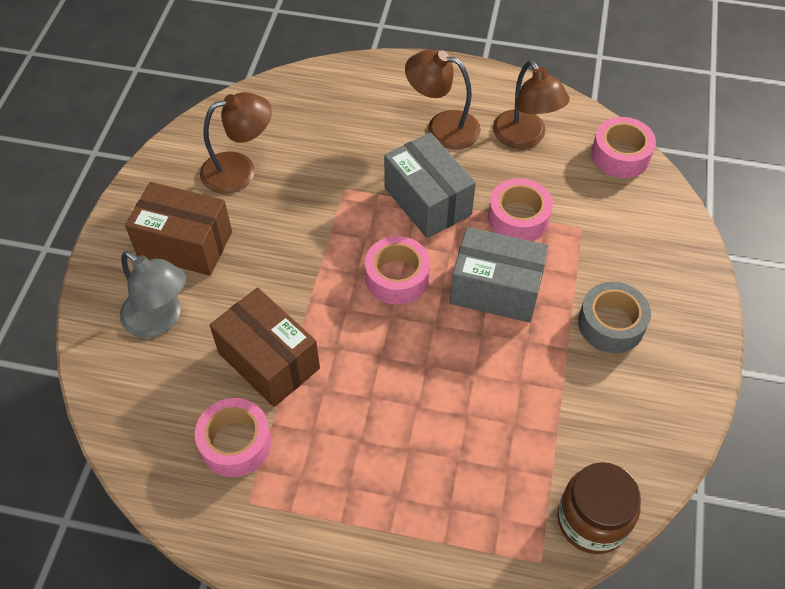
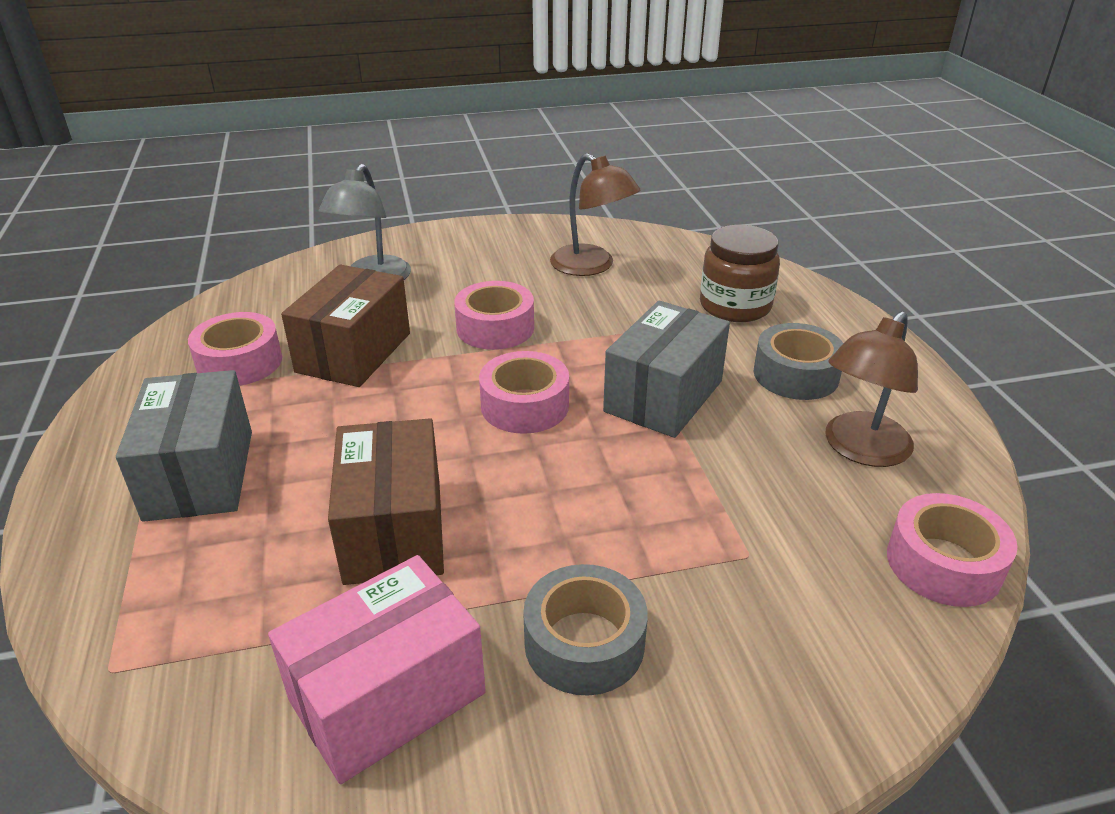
camera: 65 degrees right, 20 degrees down
brown box [125,182,232,276] -> brown box moved to [328,418,444,585]
brown lamp [405,49,481,149] -> grey tape [753,323,843,400]
grey box [450,227,549,323] -> grey box moved to [116,370,252,522]
pink tape [488,178,553,241] -> pink tape moved to [454,281,534,350]
brown jar [557,462,641,554] -> brown jar moved to [700,225,780,322]
none -> pink box [268,555,486,784]

